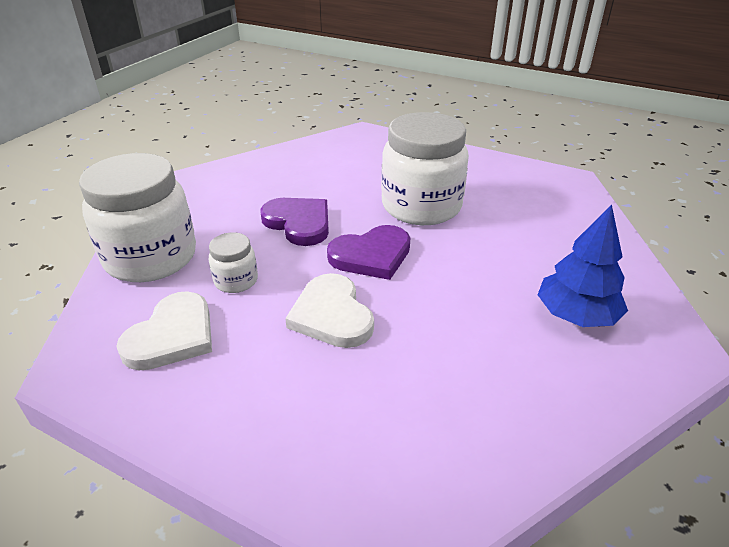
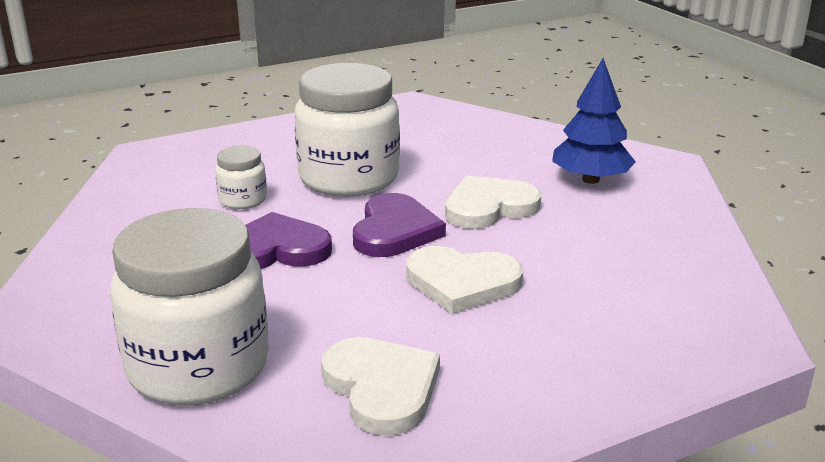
camera: 55 degrees left, 10 degrees down
white jar [209,232,258,293] -> white jar moved to [215,146,267,209]
none -> white heart [445,176,541,229]

